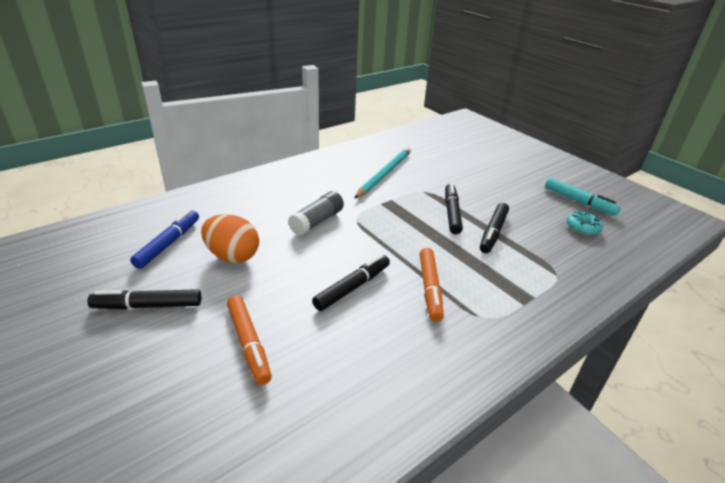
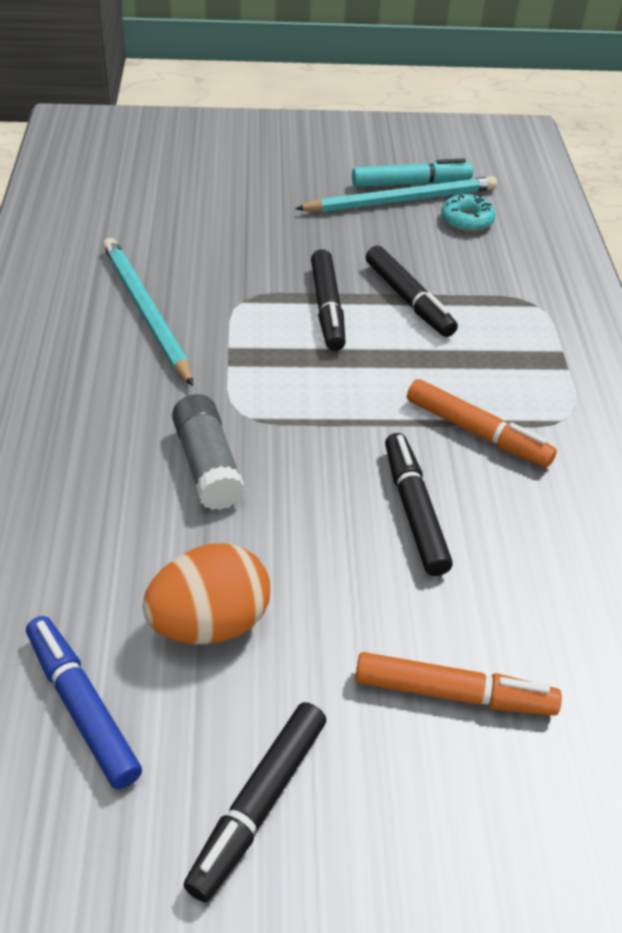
camera: 55 degrees left, 10 degrees up
black marker [445,183,463,234] -> black marker turned 135 degrees counterclockwise [311,249,346,351]
none -> turquoise pencil [295,176,497,212]

